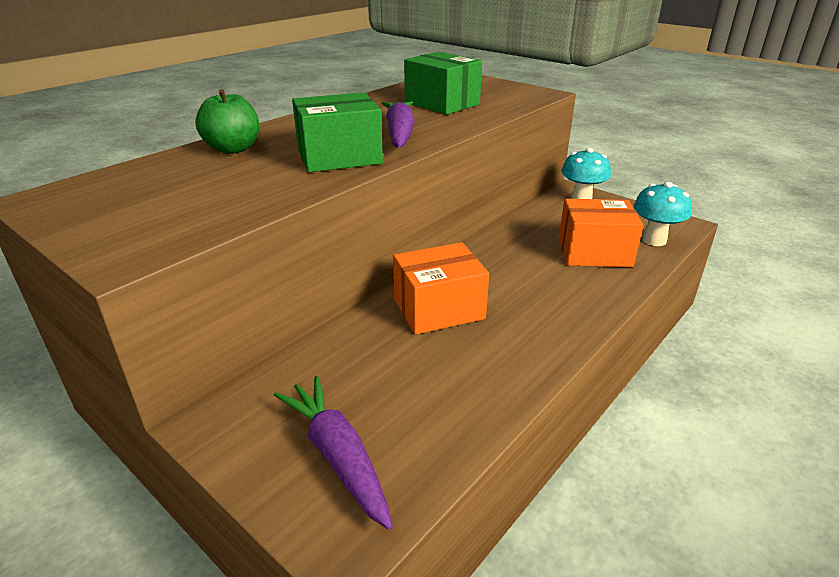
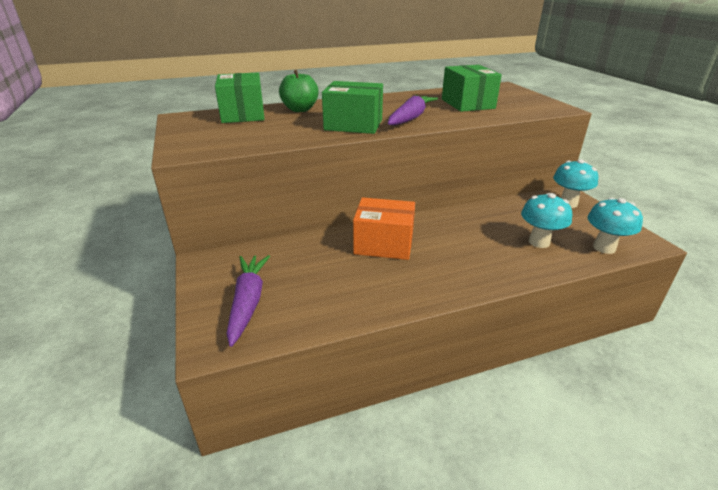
camera: 30 degrees right, 0 degrees up
orange box [558,199,644,267] -> turquoise mushroom [521,193,572,248]
none -> green box [215,73,265,123]

